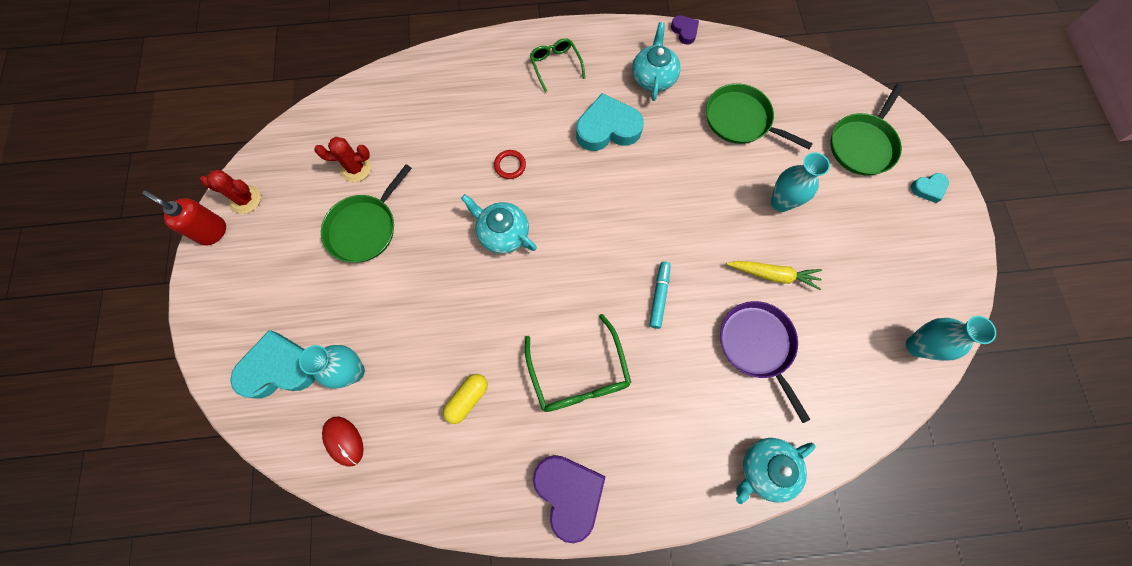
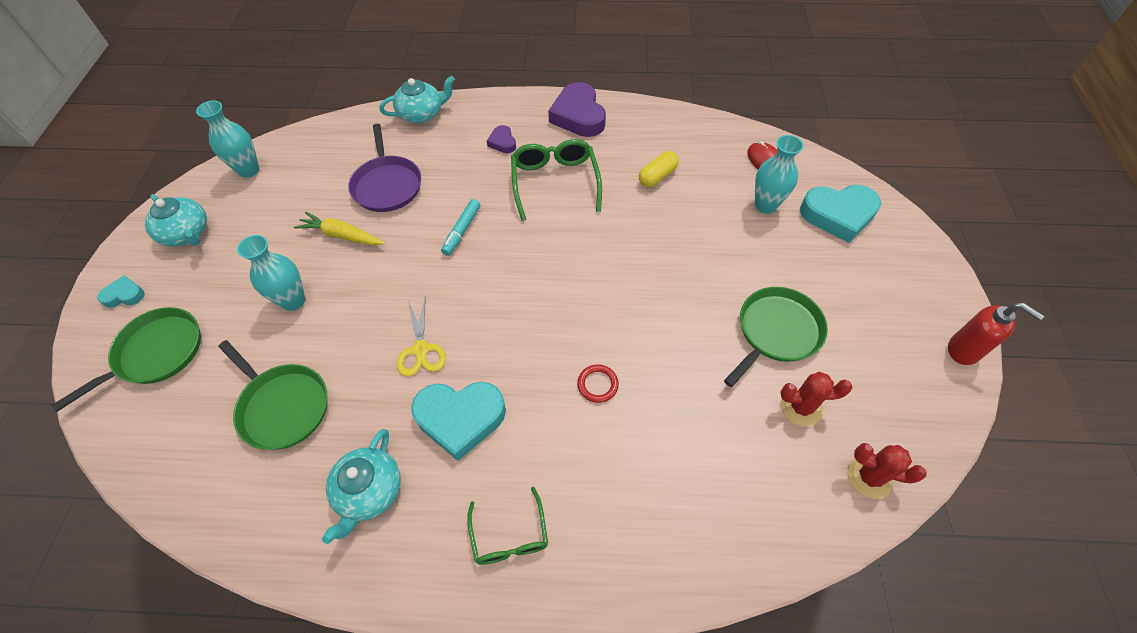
camera: 170 degrees left, 15 degrees down
red cactus [200,170,261,214] -> red cactus moved to [847,443,927,499]
turquoise teapot [461,194,537,254] -> turquoise teapot moved to [145,194,207,246]
purple heart [671,15,699,44] -> purple heart moved to [487,125,516,153]
none -> yellow scissors [397,298,446,377]

